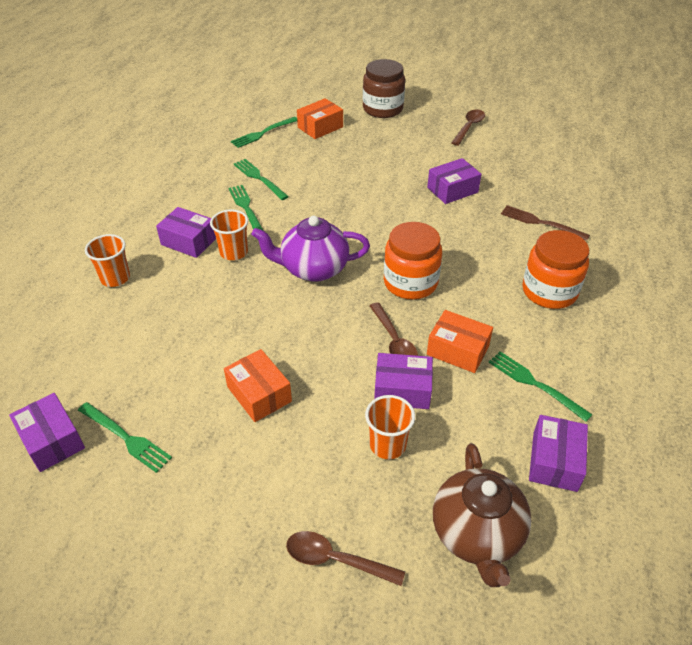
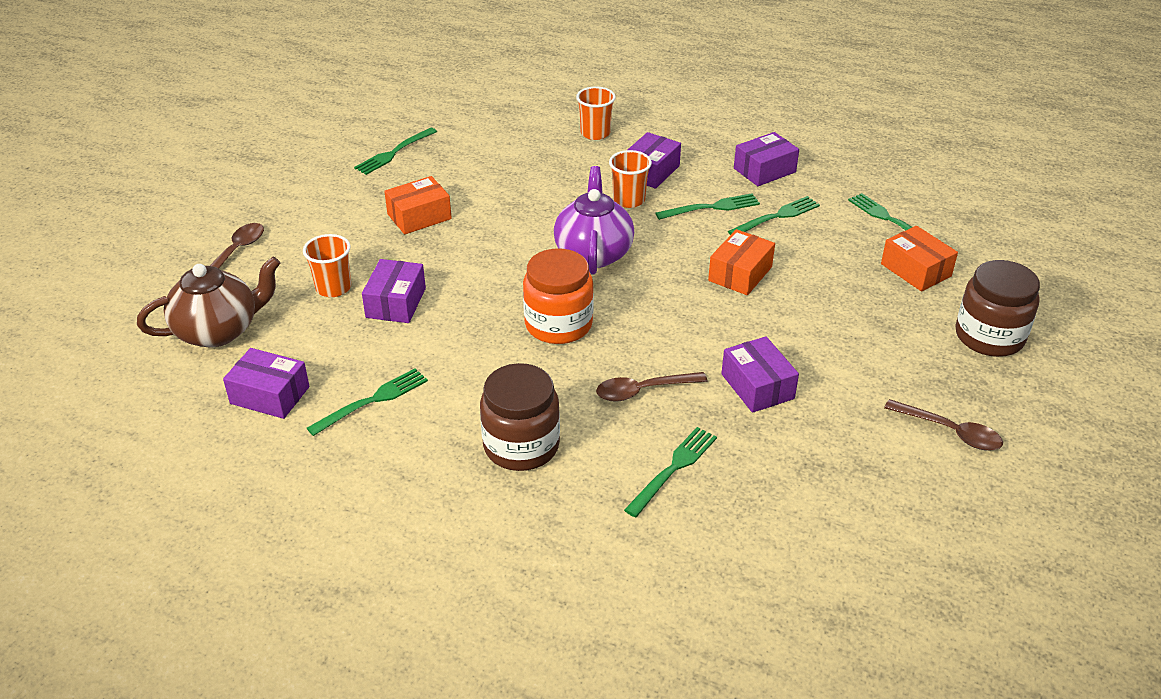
camera: 95 degrees right, 5 degrees down
purple box [9,393,85,472] -> purple box moved to [734,132,799,186]
brown spoon [369,302,418,356] -> brown spoon moved to [596,372,708,402]
orange box [427,310,493,373] -> orange box moved to [708,229,775,295]
brown teapot [433,443,532,587] -> brown teapot turned 150 degrees clockwise [137,256,280,348]
brown fork [501,205,590,241] -> green fork [624,427,717,518]
orange jar [522,230,589,309] -> brown jar [480,363,560,471]

